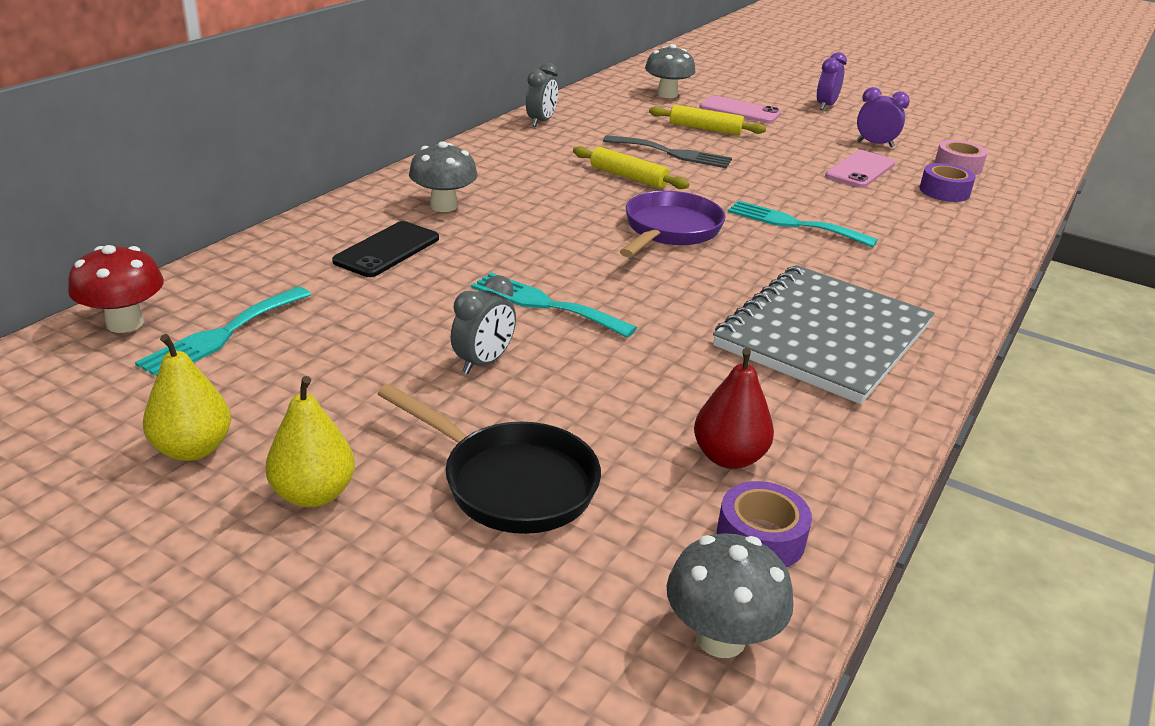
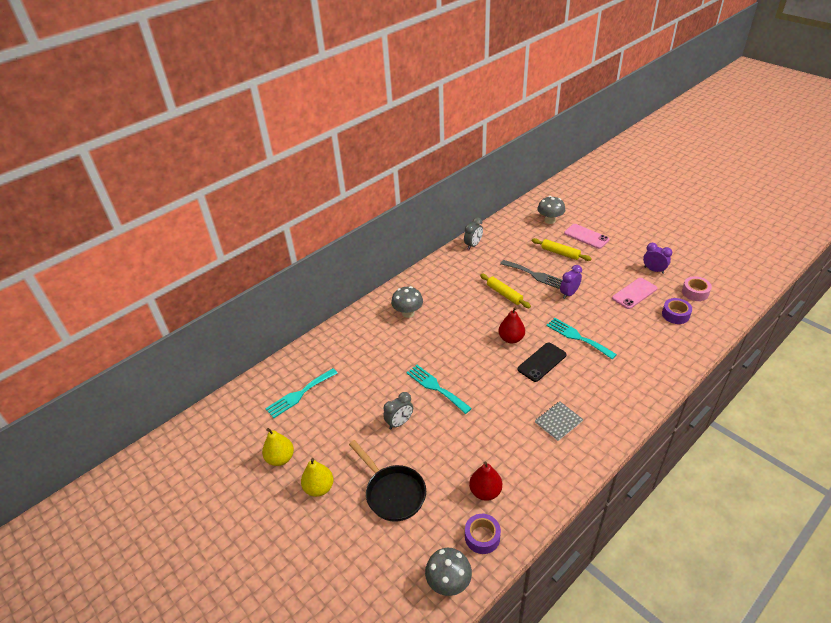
camera: 20 degrees right, 10 degrees up
red mushroom [68,245,164,333] -> none
black phone [332,221,439,277] -> black phone moved to [517,342,567,382]
purple pan [620,191,726,257] -> red pear [499,307,525,344]
grey notebook [713,265,934,404] -> grey notebook [535,402,584,441], size x0.43
purple clock [816,52,847,110] -> purple clock moved to [560,265,582,299]

